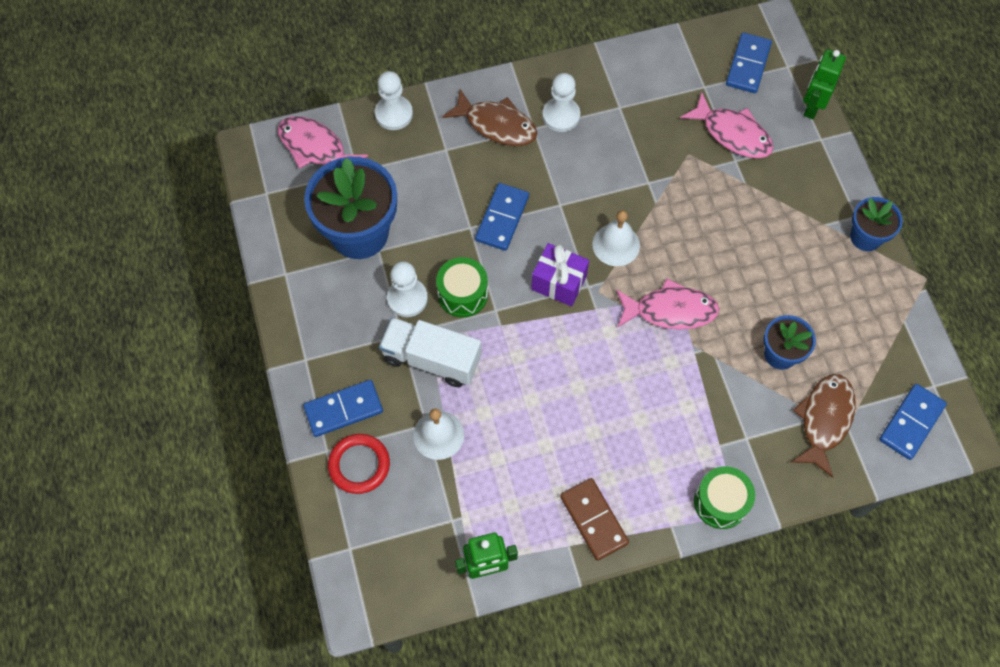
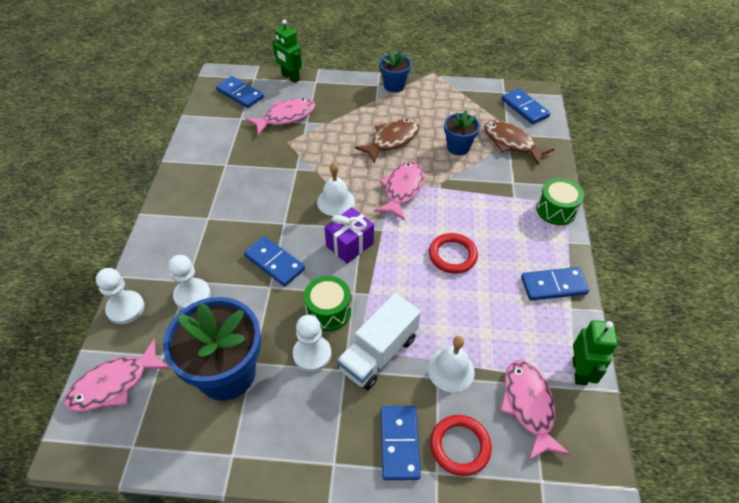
camera: 70 degrees left, 15 degrees down
brown fish [442,89,537,146] -> brown fish moved to [354,118,419,164]
white pawn [542,73,580,132] -> white pawn moved to [168,255,211,310]
brown domino [560,478,629,561] -> blue domino [521,267,589,301]
none -> red ring [429,233,478,274]
none -> pink fish [500,360,570,461]

